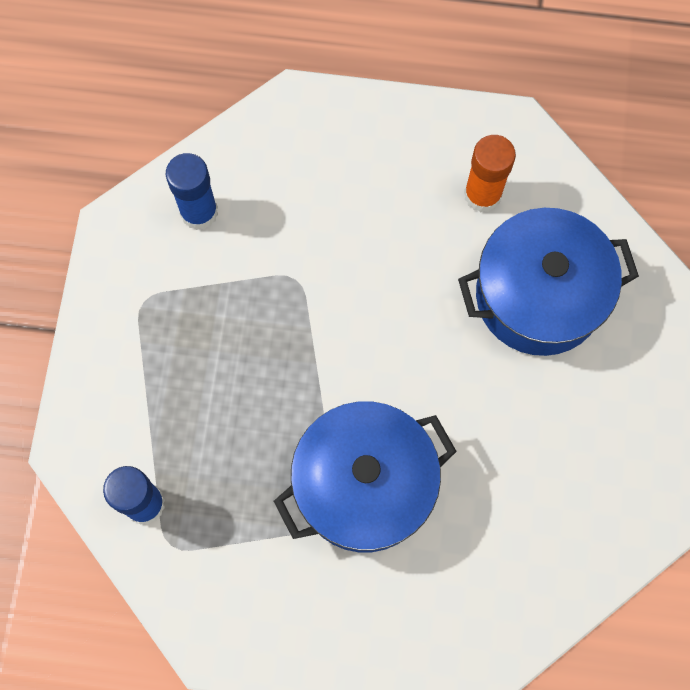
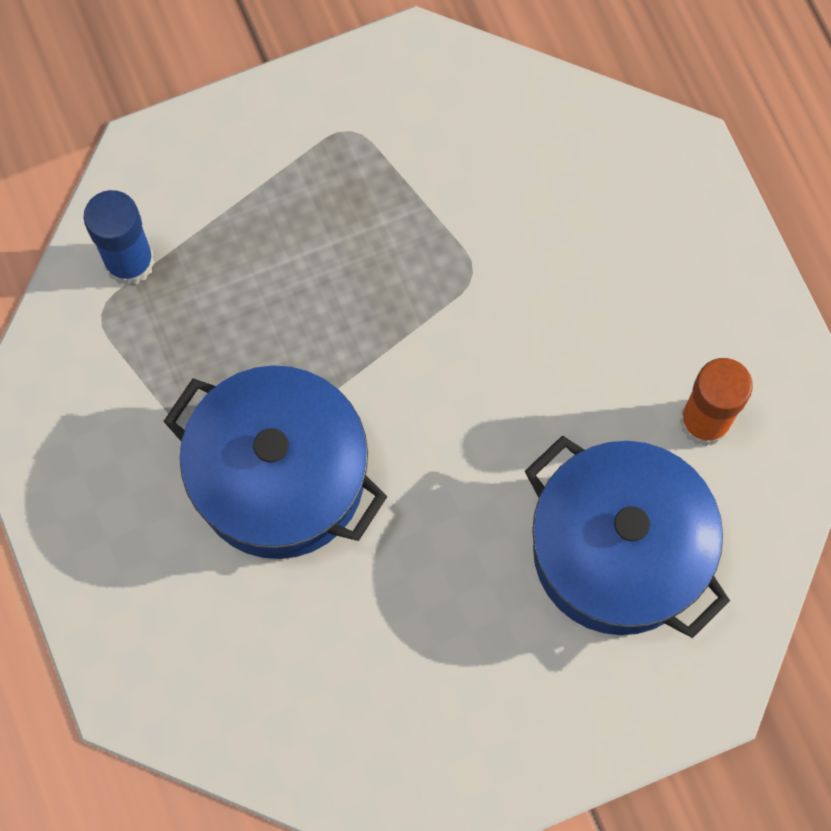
camera: 60 degrees right, 0 degrees up
blue glue stick [166,153,218,230] -> none

